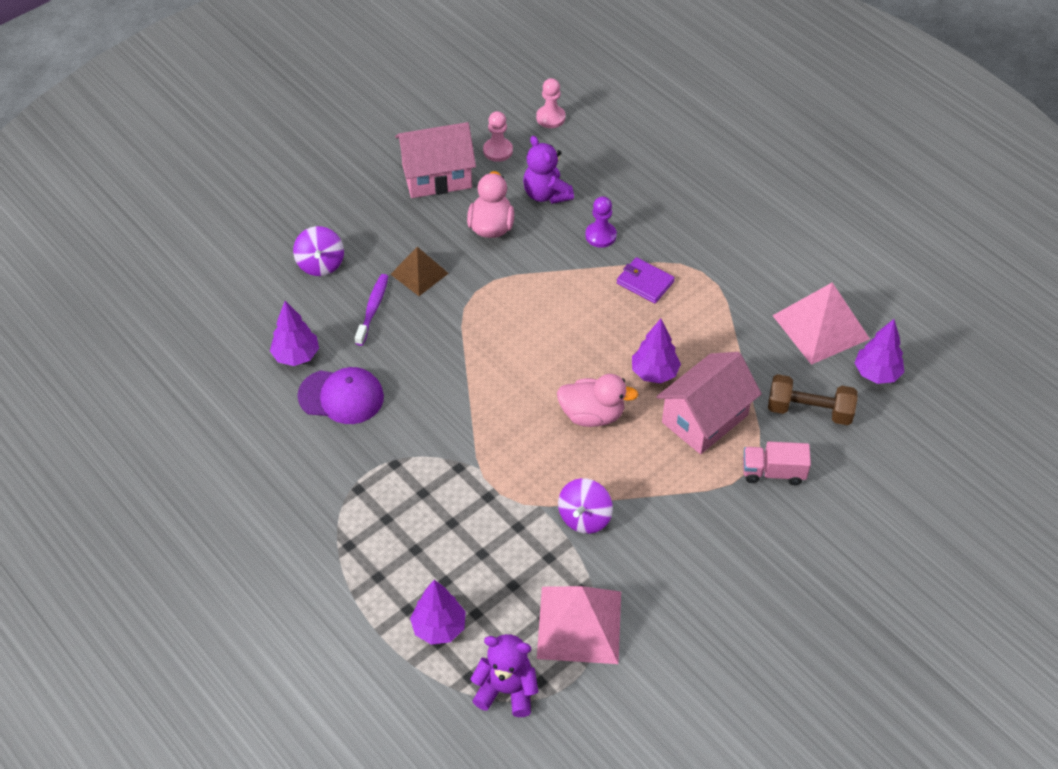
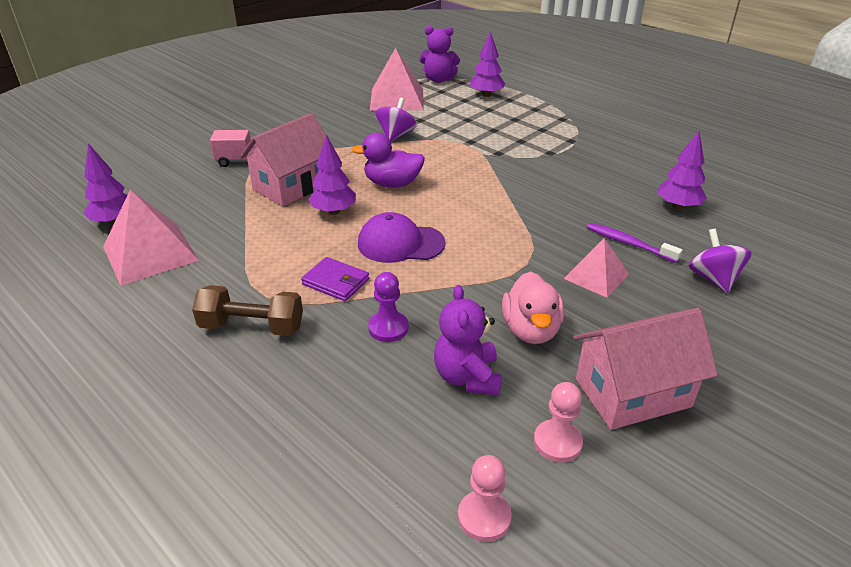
camera: 175 degrees right, 15 degrees down
purple cap [297,367,384,424] -> purple cap moved to [358,212,446,263]
purple toothbrush [355,274,388,346] -> purple toothbrush turned 120 degrees clockwise [587,223,683,263]
brown pyramid [390,247,449,296] -> pink pyramid [564,238,629,298]
purple teddy bear [523,136,574,204] -> purple teddy bear turned 150 degrees counterclockwise [434,285,502,396]
pink duck [557,374,639,427] -> purple duck [352,133,425,188]
brown dumbbell [768,374,858,425] -> brown dumbbell moved to [192,285,303,336]

